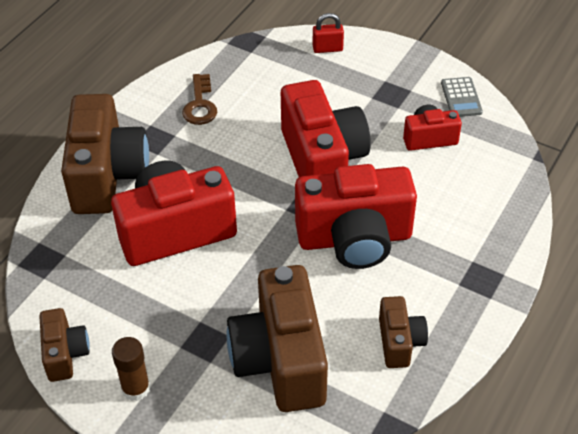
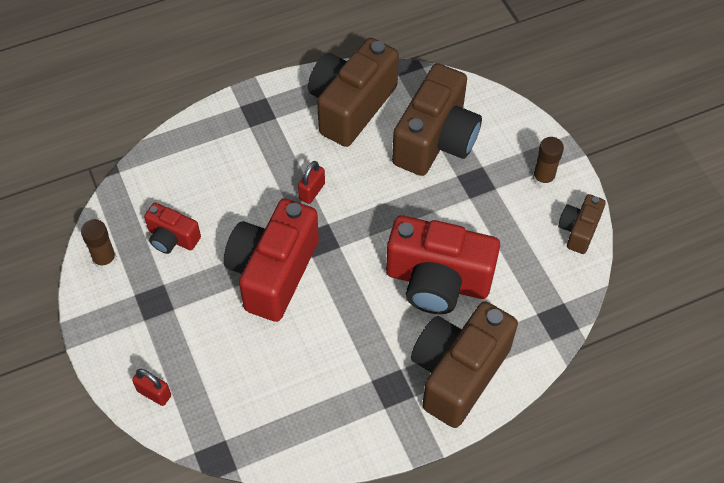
camera: 145 degrees left, 10 degrees up
brown key [182,74,217,125] -> none
red camera [295,164,417,269] -> red padlock [298,161,325,204]
brown camera [379,296,428,368] -> brown camera [308,38,399,147], size x1.97
grey calculator [441,77,483,117] -> brown glue stick [81,219,117,270]

